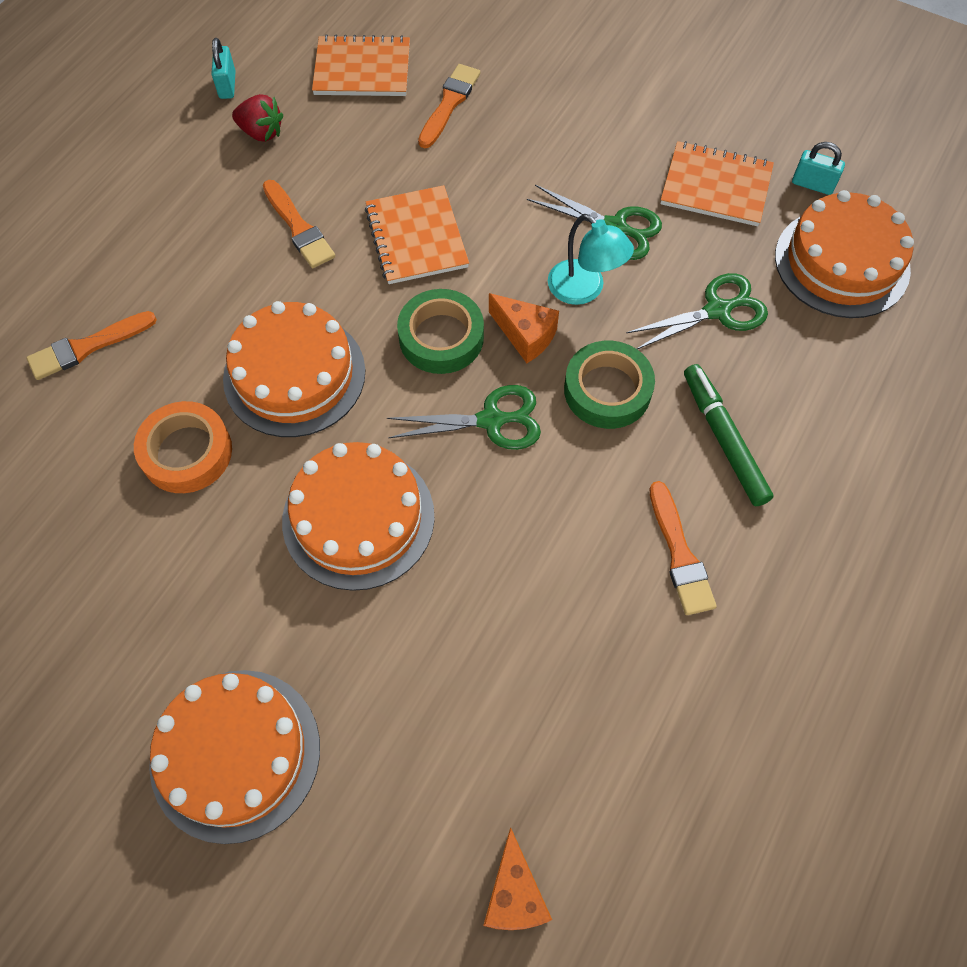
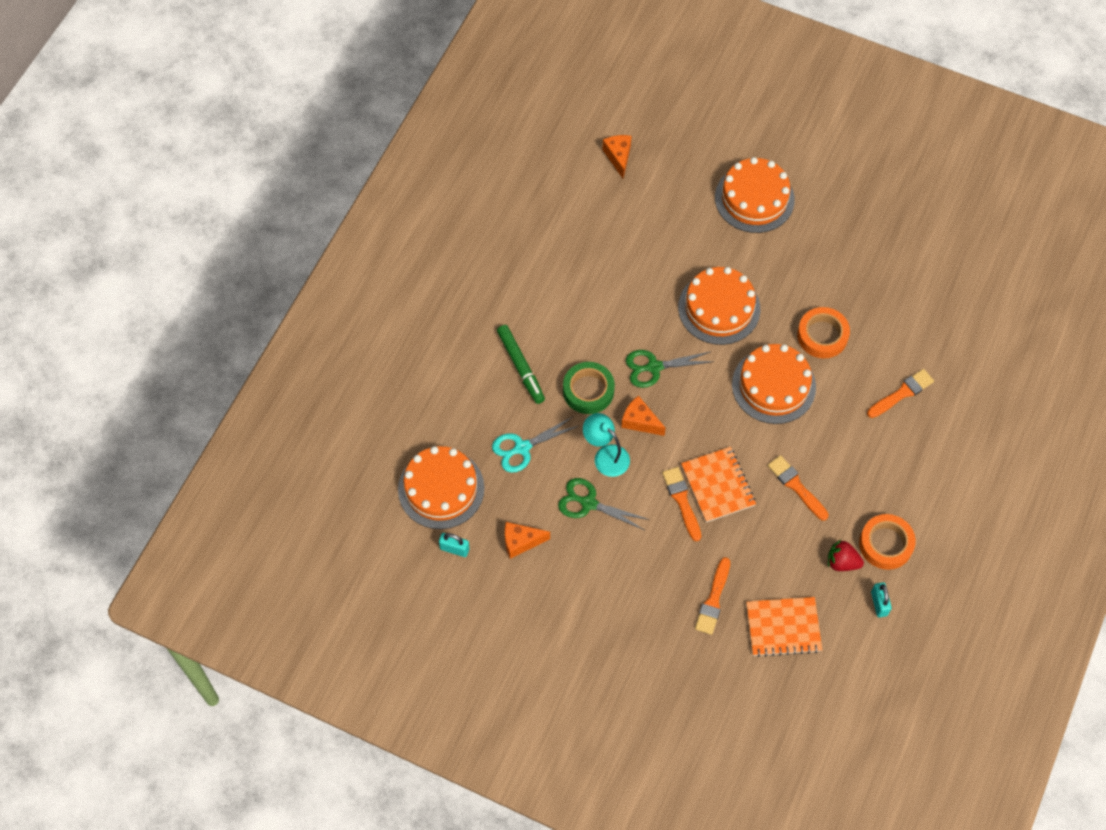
camera: 175 degrees right, 0 degrees up
green tape [397,289,484,374] -> none
green scissors [626,273,768,349] -> turquoise scissors [492,417,578,473]
orange brush [649,481,717,615] -> orange brush moved to [662,467,701,541]
orange notebook [660,141,774,226] -> orange cheese [505,522,550,559]
none -> orange tape [859,514,916,570]

